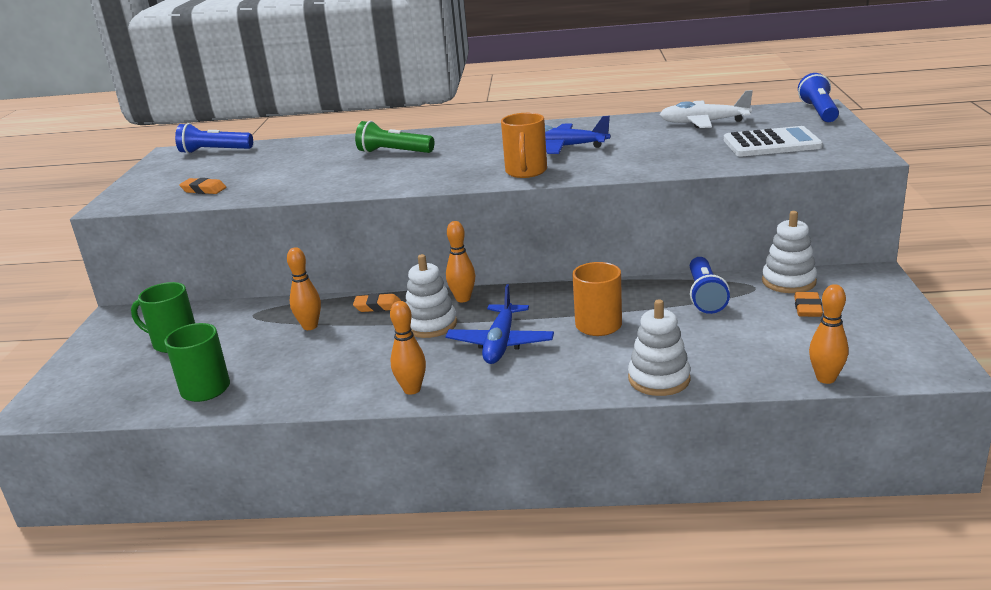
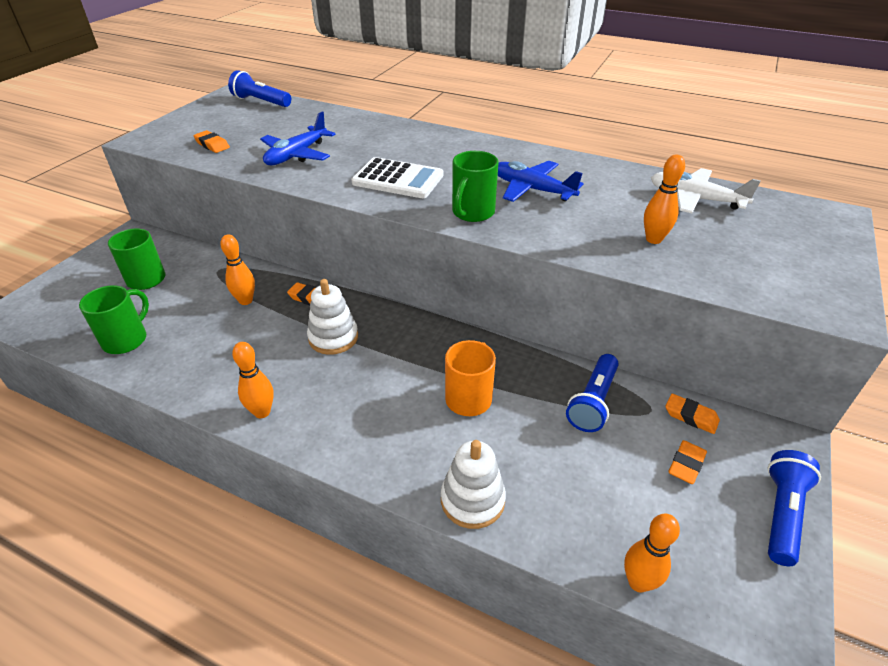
camera: 20 degrees right, 15 degrees up
green flashlight [355,121,434,153] -> none
blue plane [445,284,554,364] -> blue plane moved to [260,111,336,166]
orange bowling pin [446,221,475,302] -> orange bowling pin moved to [644,154,685,244]
orange mug [501,113,547,178] -> green mug [452,151,499,222]
white calculator [724,126,823,156] -> white calculator moved to [351,157,444,198]
white stacking toy [762,211,817,293] -> orange eraser [665,394,720,434]
blue flashlight [798,73,839,122] -> blue flashlight moved to [768,450,821,566]

